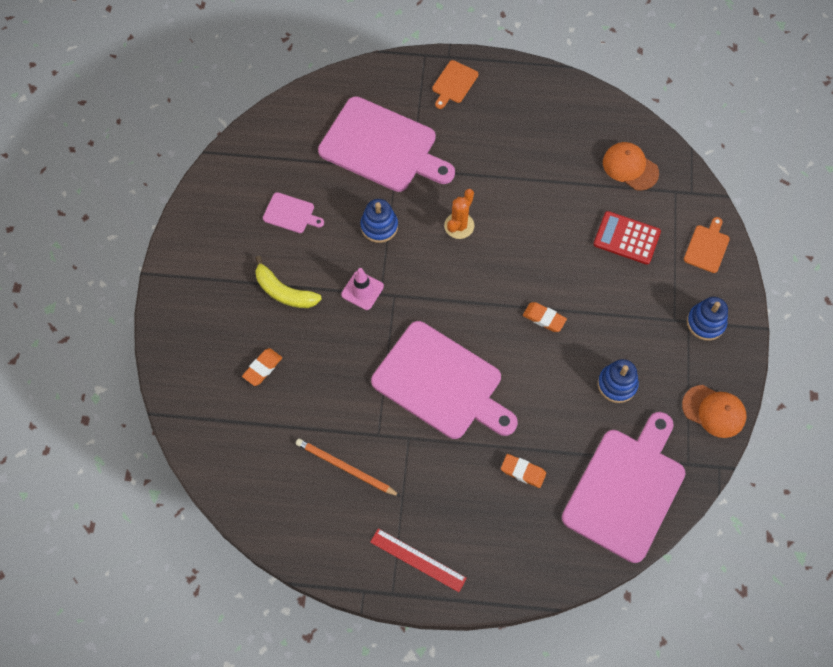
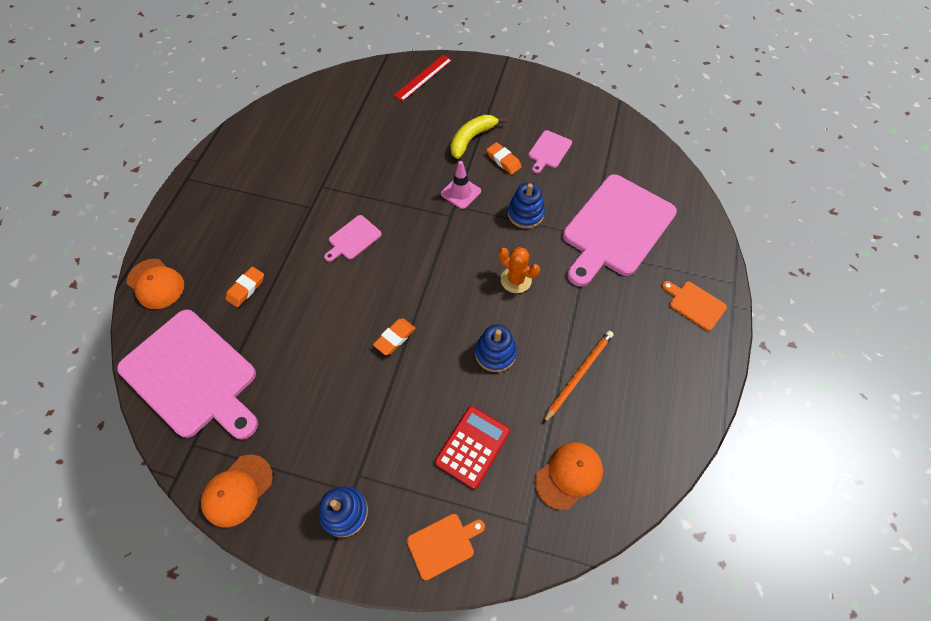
camera: 100 degrees right, 5 degrees down
orange eraser [242,348,282,386] -> orange eraser moved to [486,142,522,175]
orange pencil [296,439,401,497] -> orange pencil moved to [543,331,614,423]
red ruler [370,528,467,592] -> red ruler moved to [393,55,452,102]
pink cutting board [371,321,518,439] -> pink cutting board [324,215,382,262], size x0.43
blue stacking toy [598,359,639,403] -> blue stacking toy moved to [475,324,517,372]
orange cutting board [684,217,730,273] -> orange cutting board turned 60 degrees counterclockwise [407,514,485,580]
none -> orange cap [127,259,184,309]

